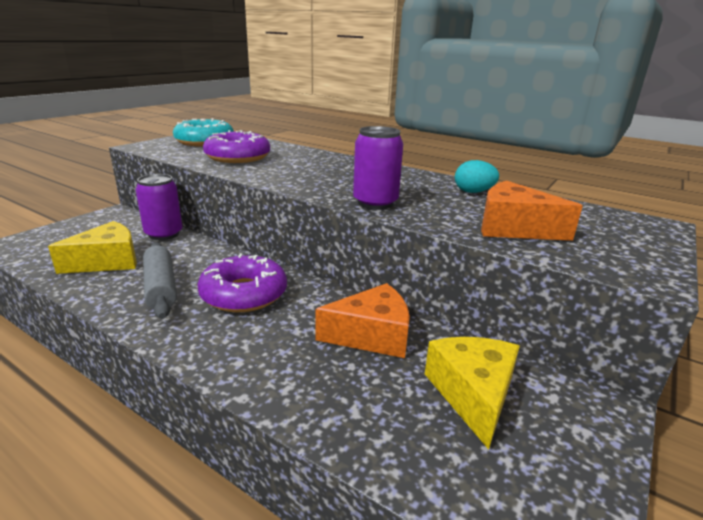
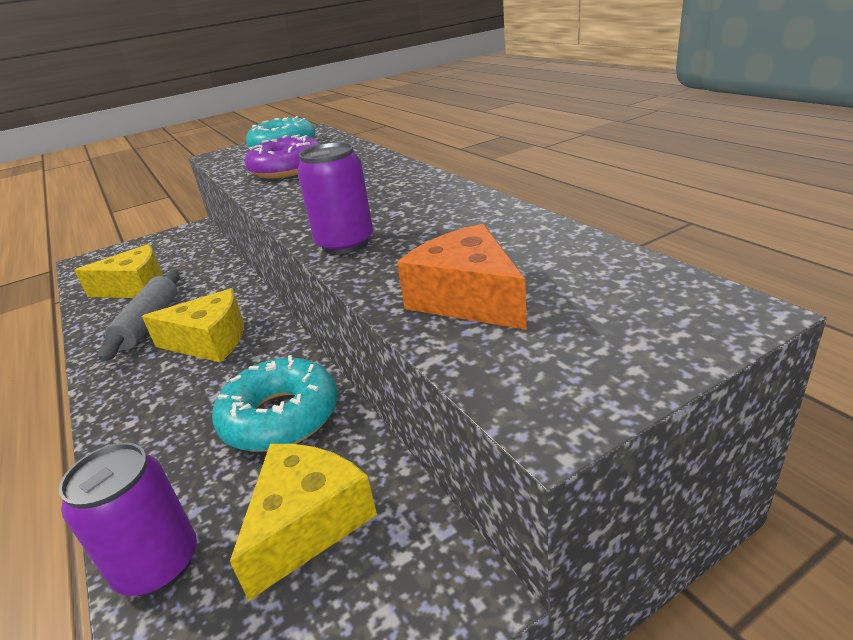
camera: 30 degrees right, 5 degrees up
purple can [136,174,183,240] -> purple can moved to [59,442,197,596]
purple donut [197,253,287,312] -> yellow cheese [142,289,244,363]
orange cheese [315,283,410,358] -> turquoise donut [212,355,338,452]
turquoise egg [455,160,499,193] -> none

